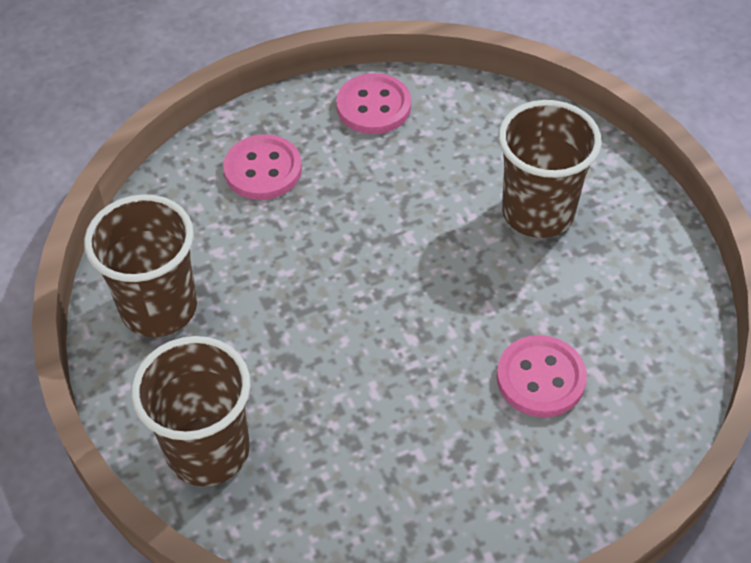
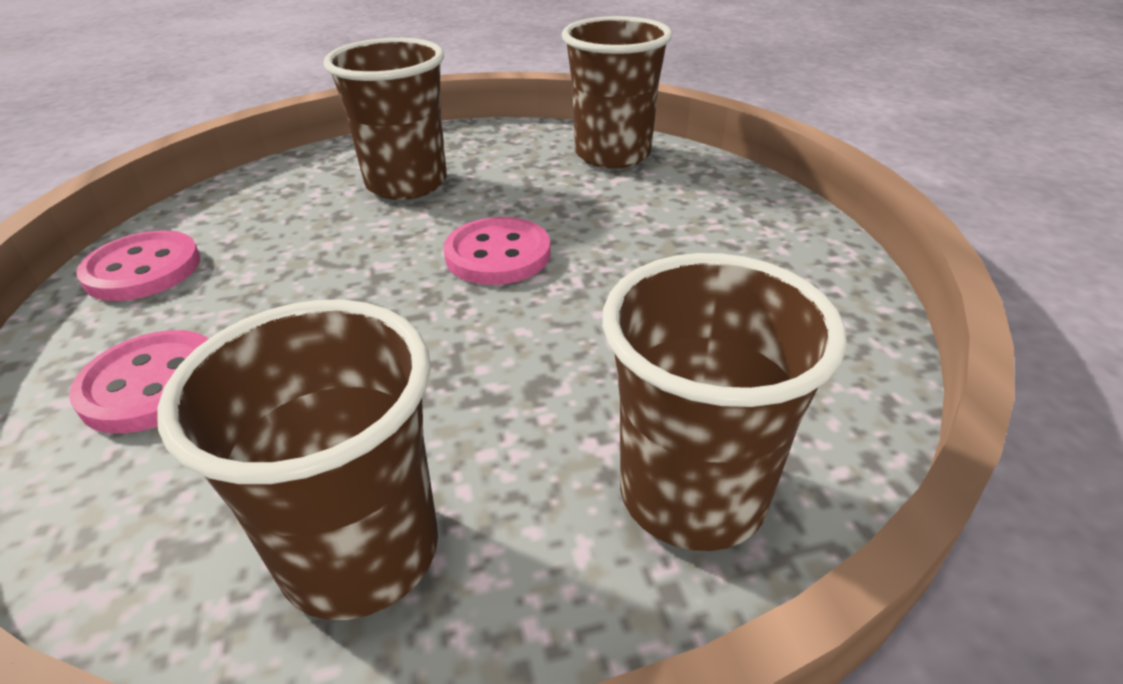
camera: 80 degrees left, 15 degrees down
pink button [497,335,587,417] -> pink button moved to [444,217,551,285]
none -> brown cup [562,16,672,169]

